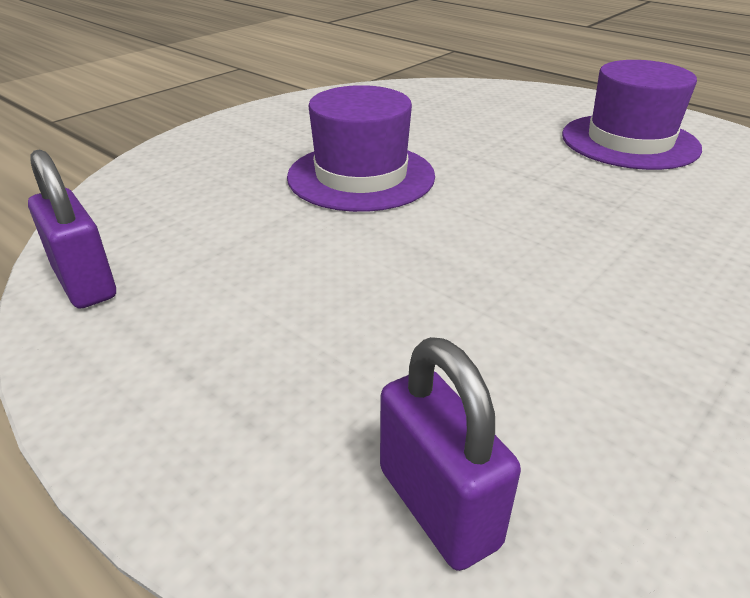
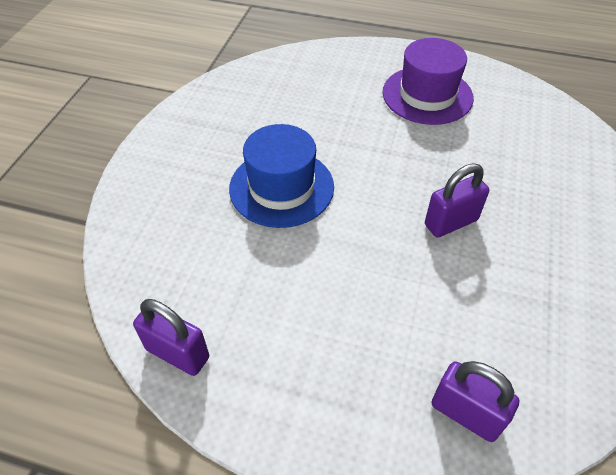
camera: 25 degrees left, 15 degrees up
purple hat [287,85,435,212] -> blue hat [229,124,334,228]
none -> purple padlock [425,163,489,238]

